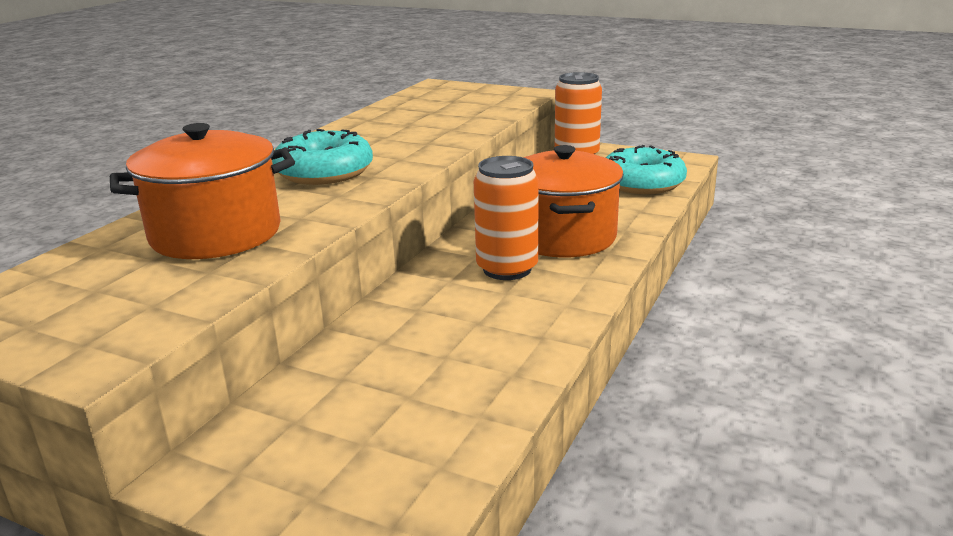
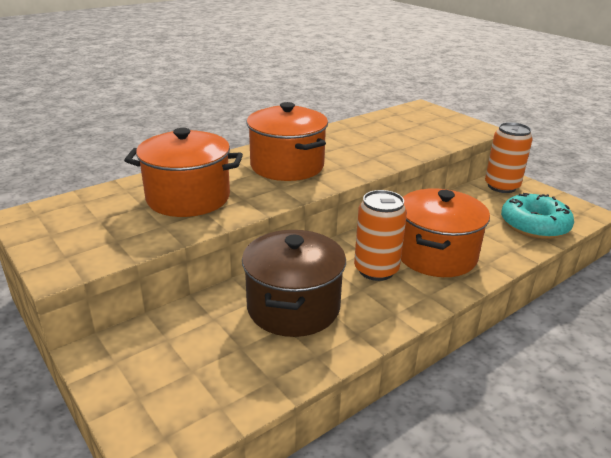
camera: 25 degrees right, 5 degrees up
turquoise donut [272,129,373,185] -> orange pot [247,102,328,181]
none -> brown pot [242,230,346,337]

